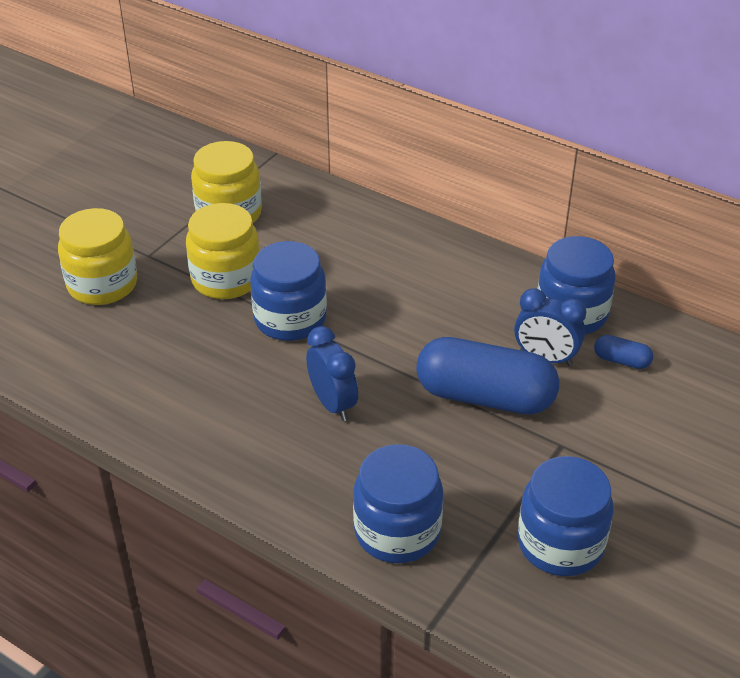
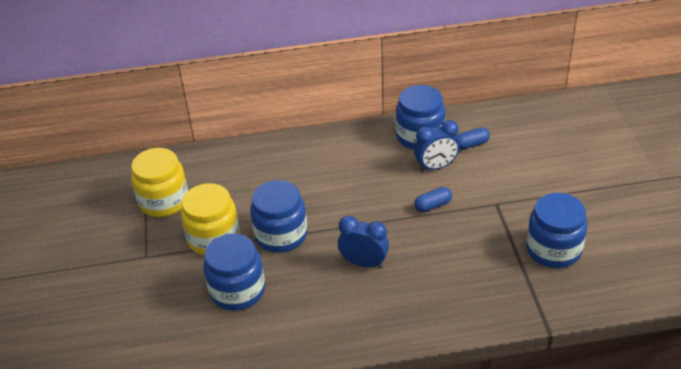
camera: 40 degrees left, 0 degrees up
yellow jar [58,208,137,305] -> none
blue jar [353,444,443,563] -> blue jar moved to [203,234,265,311]
blue capsule [416,337,559,415] -> blue capsule [414,187,452,212], size x0.43

